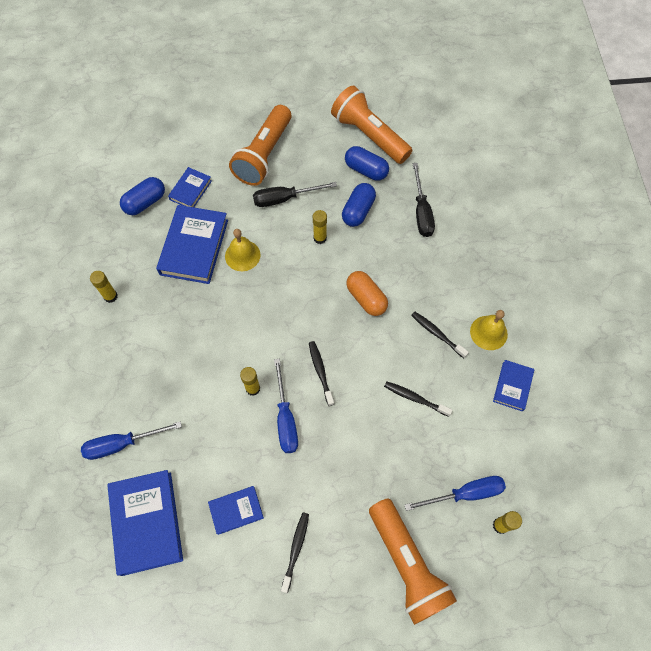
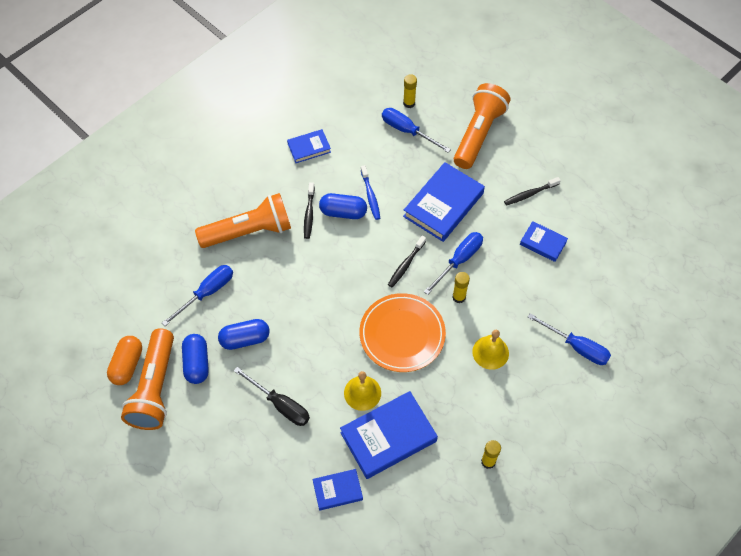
camera: 130 degrees left, 5 degrees down
blue book [107,470,183,576] -> blue book moved to [403,162,485,242]
blue capsule [120,177,165,215] -> blue capsule moved to [319,193,367,219]
orange flashlight [229,105,292,186] -> orange flashlight moved to [195,193,291,248]
yellow glue stick [313,210,327,244] -> none
orange capsule [346,271,388,316] -> orange capsule moved to [107,336,142,385]
black toothbrush [384,381,453,417] -> blue toothbrush [361,165,380,220]
black screwdriver [413,163,435,237] -> blue screwdriver [162,265,233,326]
yellow bell [470,310,508,350] -> yellow bell moved to [472,330,509,370]
none -> orange plate [359,293,446,372]

